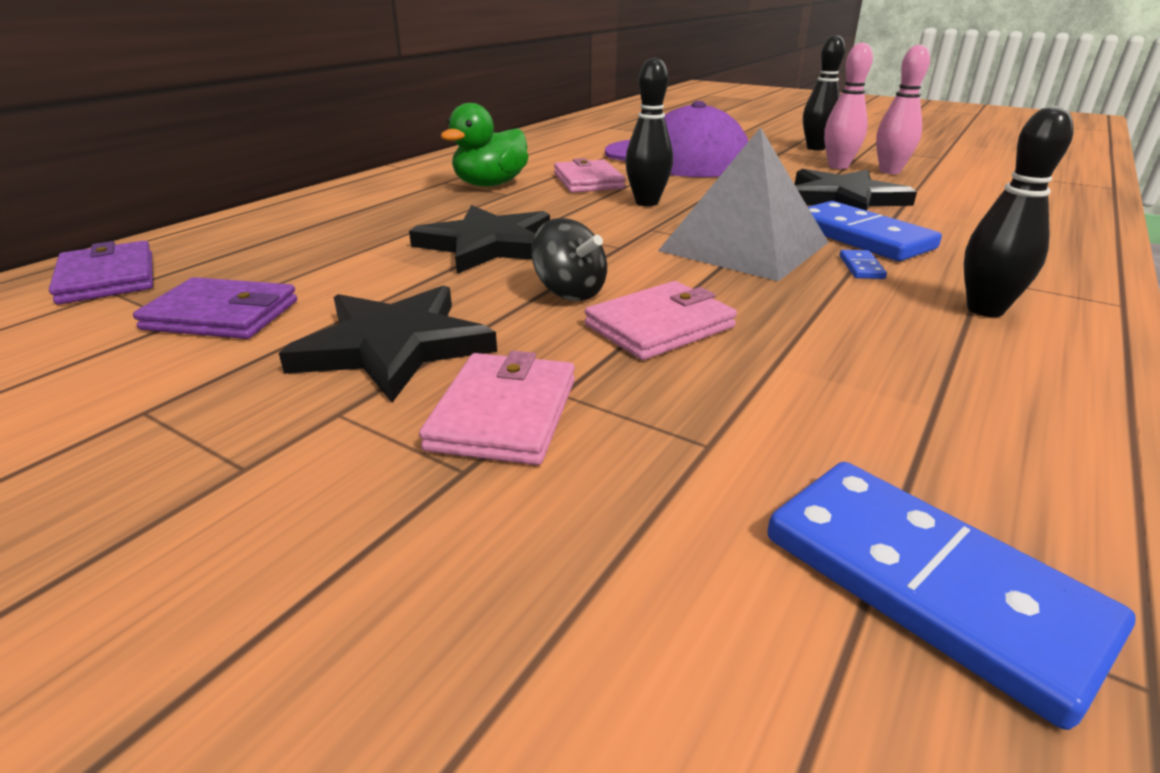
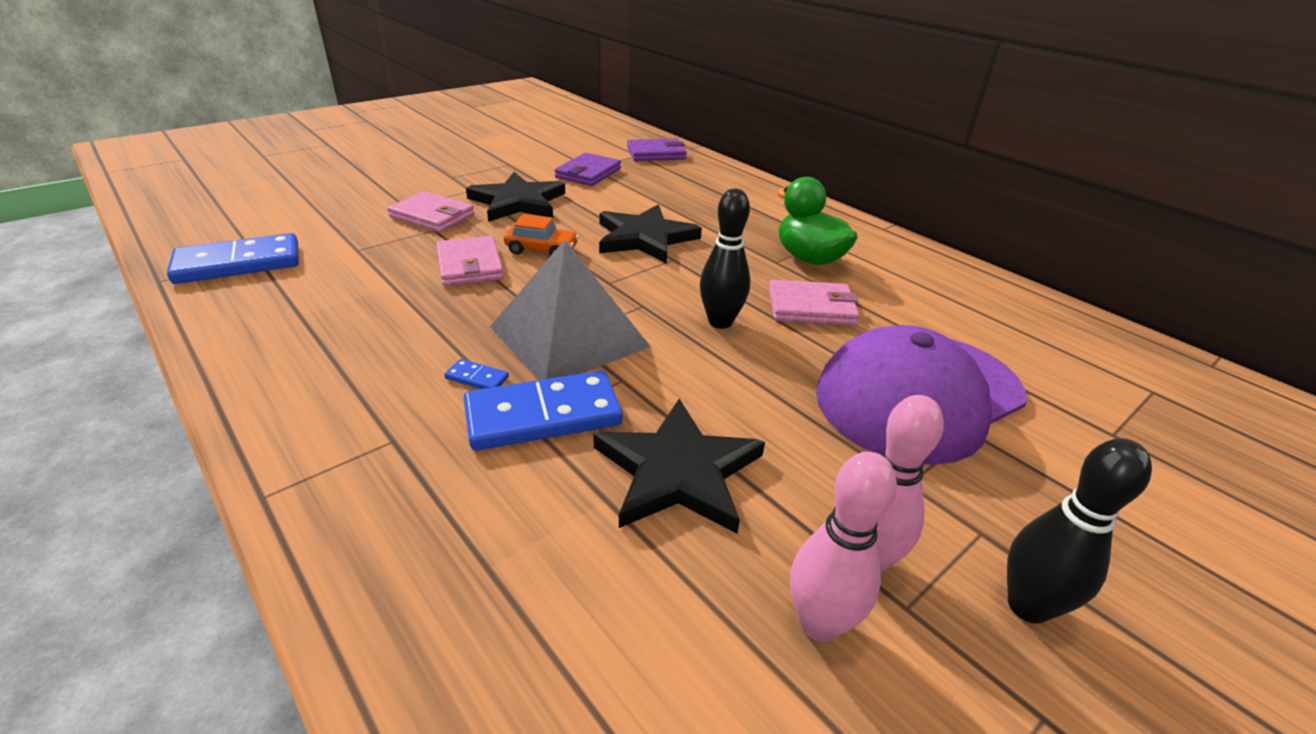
camera: 105 degrees right, 5 degrees up
black spinning top [531,218,607,301] -> orange car [504,214,579,256]
black bowling pin [964,106,1074,317] -> none

